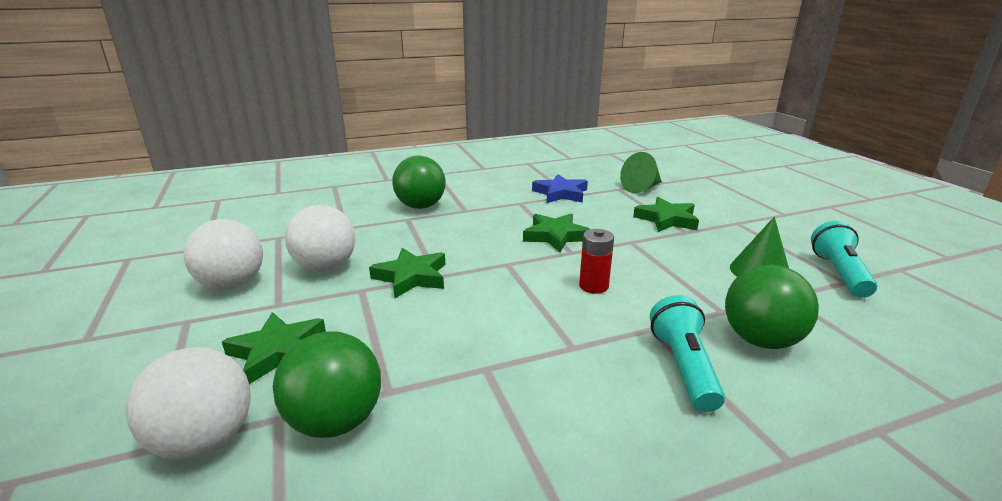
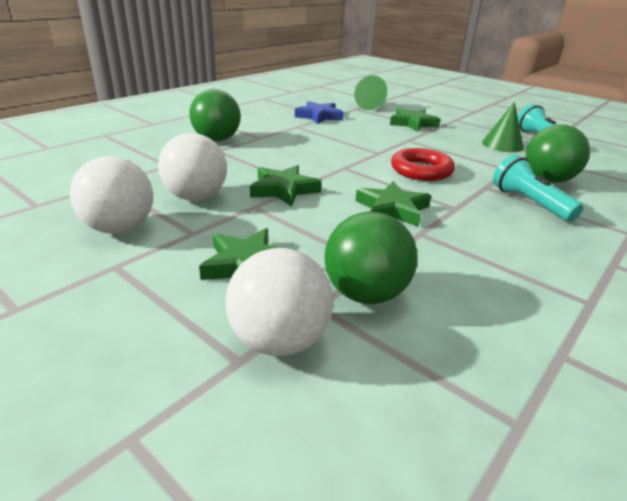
camera: 30 degrees left, 5 degrees up
green star [523,213,590,252] -> green star moved to [355,181,431,227]
red battery [579,229,614,294] -> red ring [391,148,455,181]

